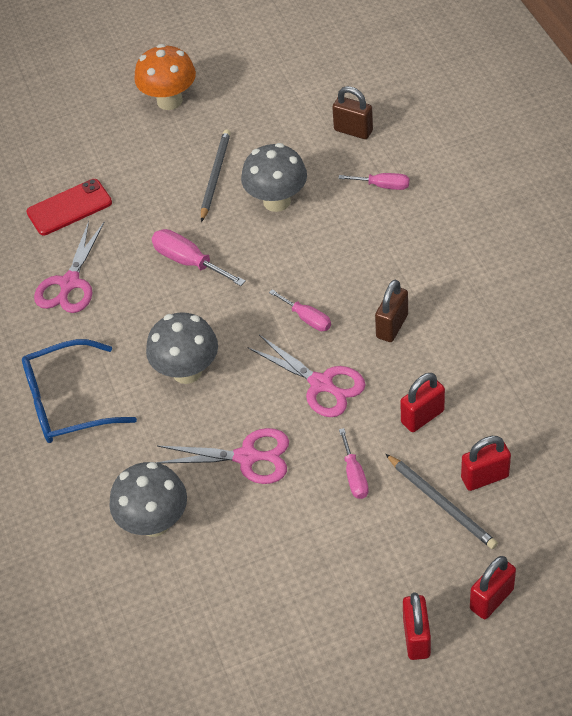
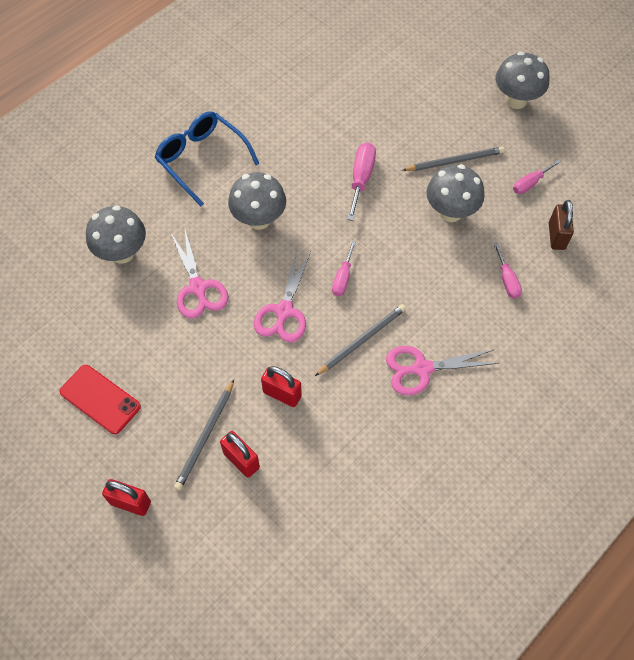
camera: 60 degrees right, 10 degrees up
red phone [26,179,112,235] -> red phone moved to [60,365,141,434]
pink scissors [34,221,104,313] -> pink scissors moved to [386,346,499,395]
orange mushroom [134,44,196,110] -> grey mushroom [496,52,550,109]
pink screwdriver [339,428,369,499] -> pink screwdriver moved to [513,160,561,194]
brown padlock [375,280,408,342] -> grey pencil [315,304,406,376]
red padlock [403,592,431,660] -> none

